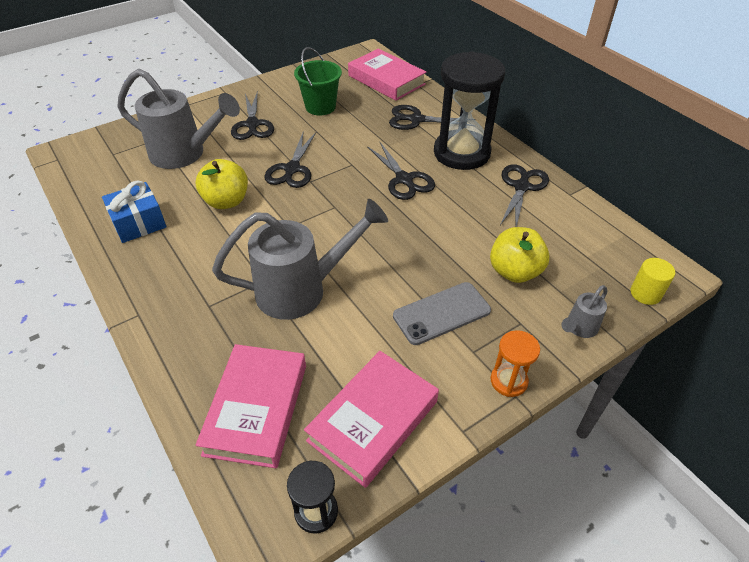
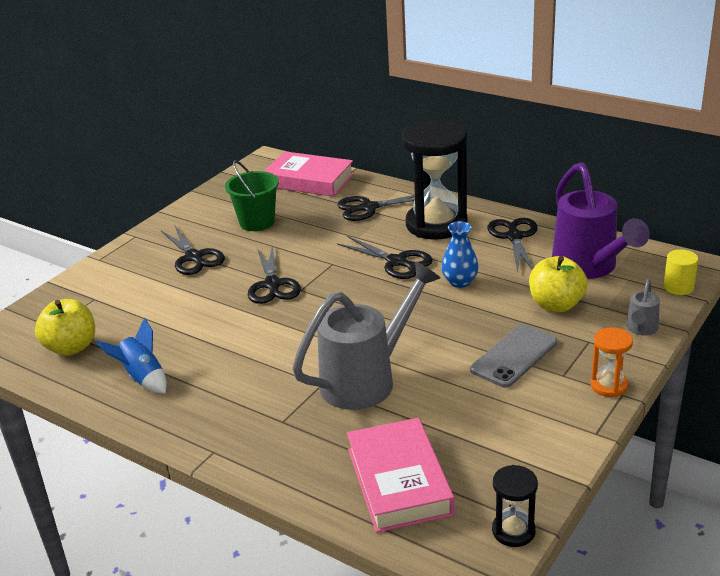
camera: 20 degrees left, 15 degrees down
blue gift [102,180,166,243] -> blue rocket [96,318,167,394]
grey watering can [117,68,240,169] -> none
yellow apple [196,159,248,209] -> yellow apple moved to [35,299,95,356]
pink book [304,351,439,488] -> none
none -> blue vase [441,221,479,288]
none -> purple watering can [552,162,650,279]

